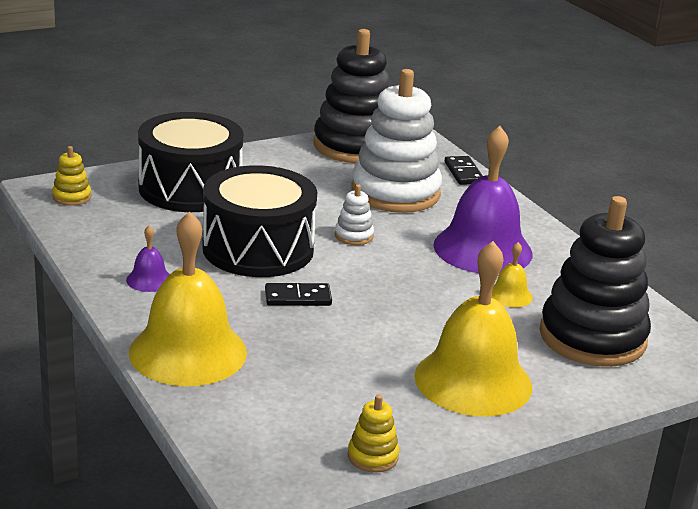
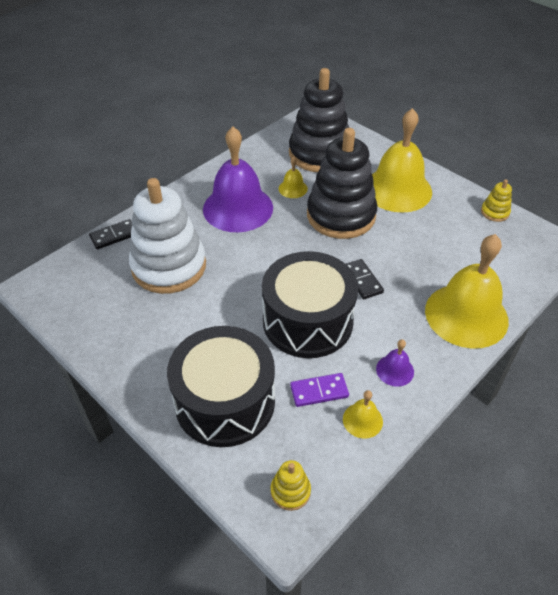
camera: 105 degrees left, 20 degrees up
black stacking toy [313,29,390,163] -> black stacking toy moved to [307,128,377,239]
white stacking toy [335,184,374,245] -> none
none -> purple domino [290,373,349,407]
none -> yellow bell [343,390,383,439]

